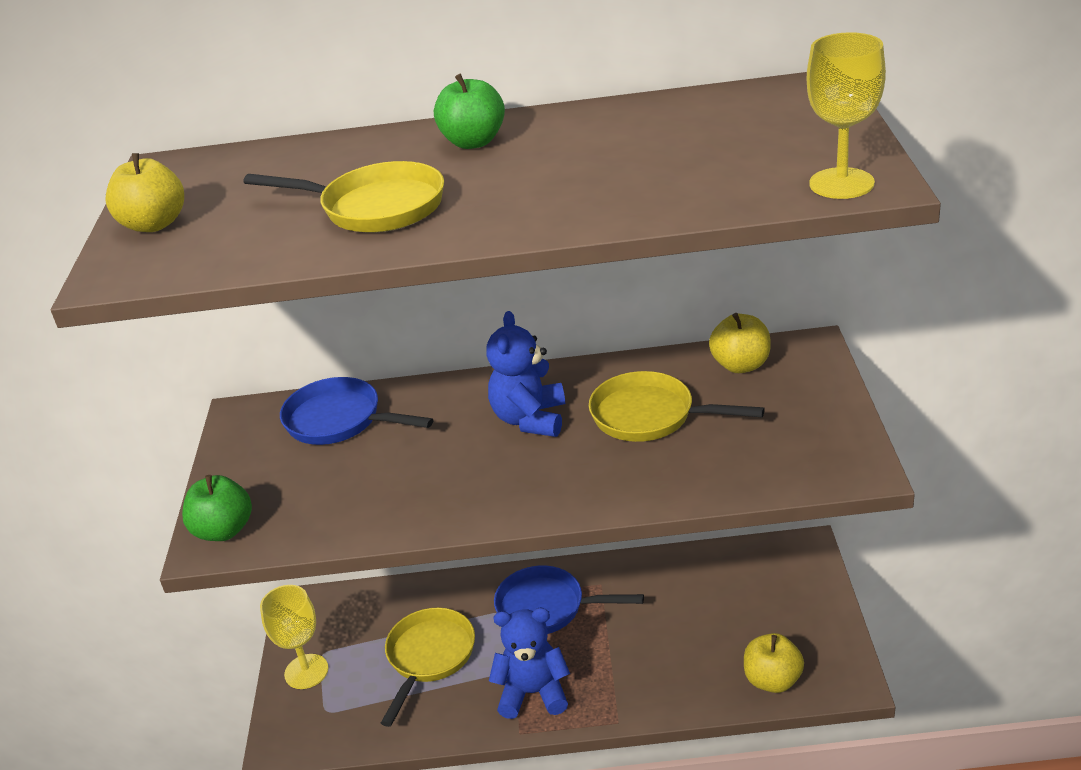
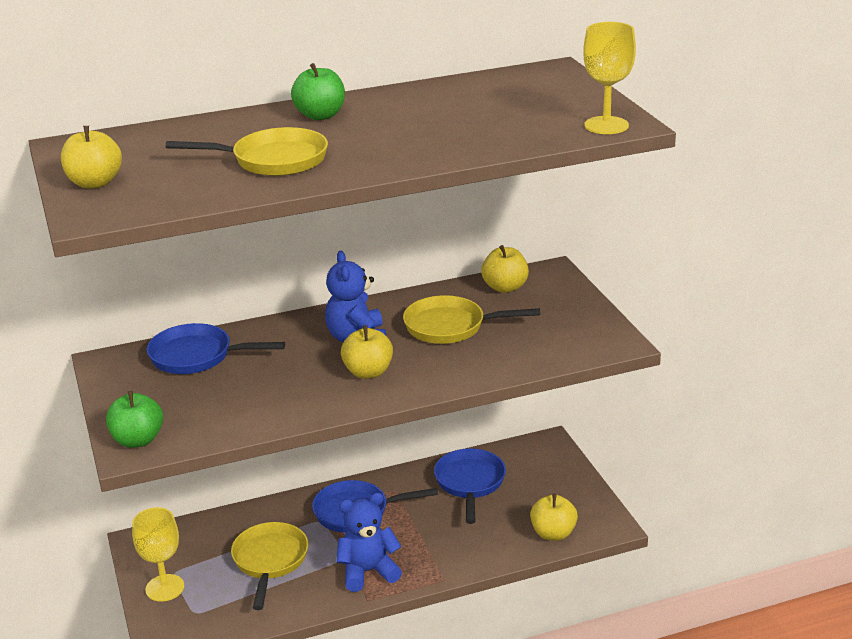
camera: 20 degrees left, 5 degrees down
none -> yellow apple [341,325,393,379]
none -> blue pan [434,448,506,524]

